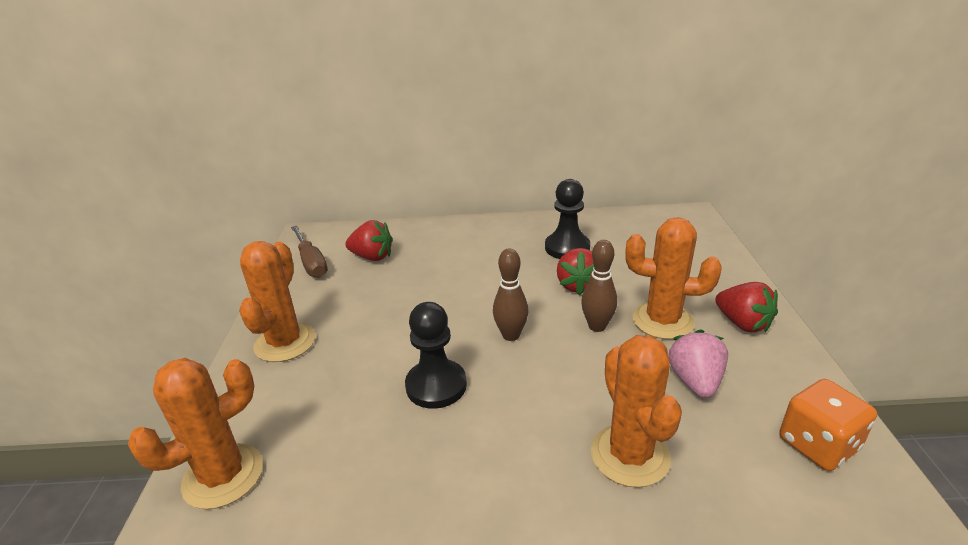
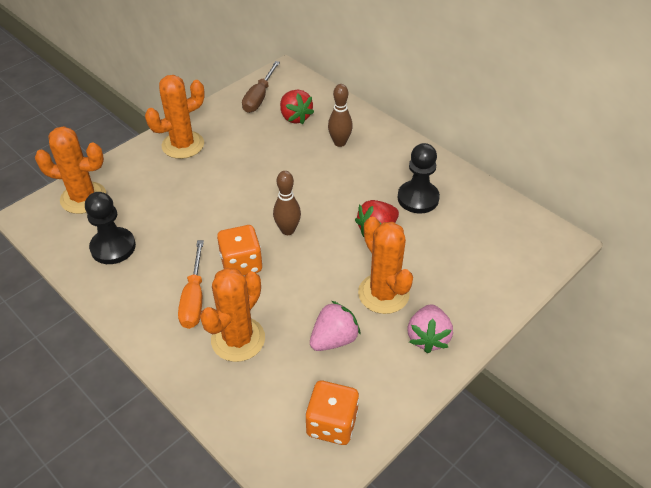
camera: 45 degrees right, 15 degrees up
black pawn [405,302,467,409] -> black pawn moved to [85,192,136,264]
brown bowling pin [581,240,617,332] -> brown bowling pin moved to [328,84,353,147]
red strawberry [715,282,778,332] -> pink strawberry [407,304,453,353]
none -> orange screwdriver [178,240,204,329]
none -> orange dice [217,225,263,276]

